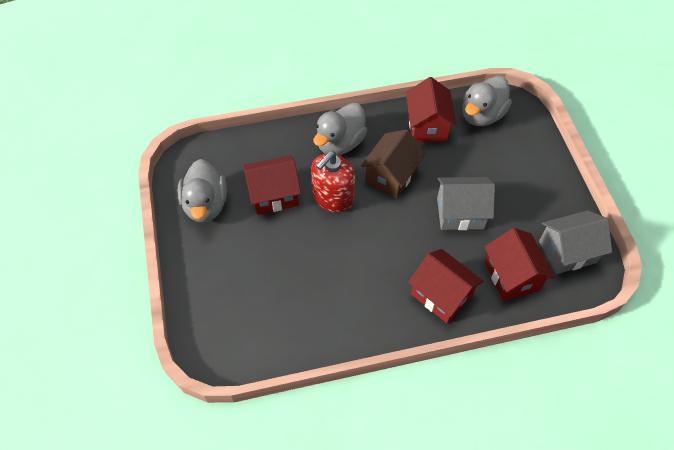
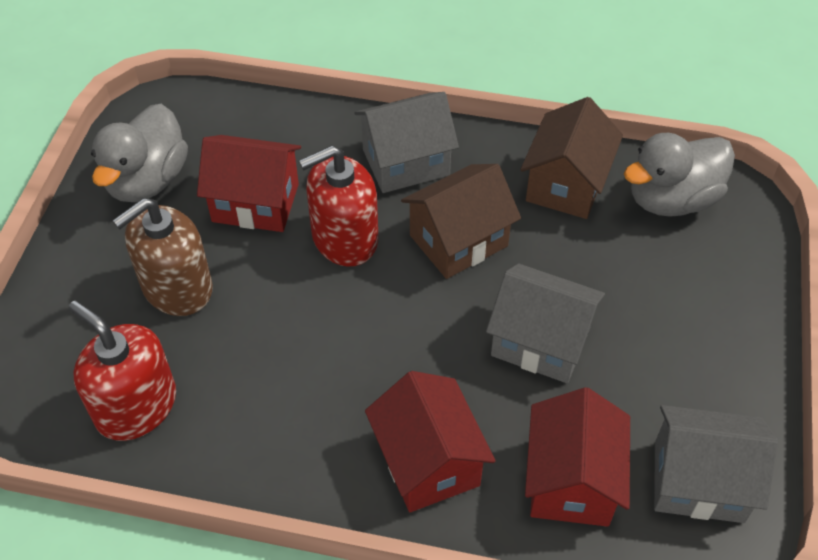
camera: 25 degrees right, 5 degrees down
grey duck [313,103,367,155] -> grey house [354,92,459,193]
red house [406,77,457,142] -> brown house [520,97,623,219]
none -> red soap dispenser [68,301,176,441]
none -> brown soap dispenser [113,198,213,316]

